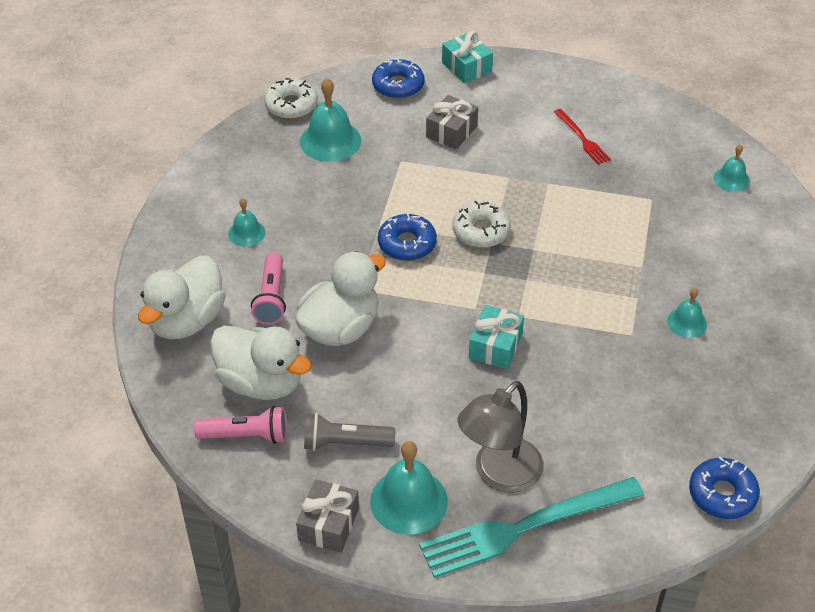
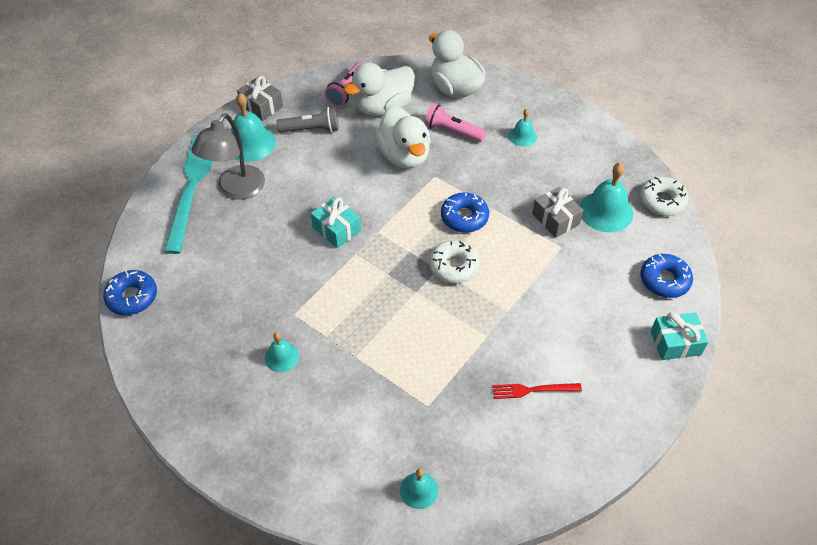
camera: 115 degrees right, 5 degrees up
grey flashlight [304,413,395,451] -> grey flashlight turned 60 degrees clockwise [277,107,339,133]
grey gift [426,95,478,150] -> grey gift moved to [532,187,583,238]
grey lamp [457,381,544,493] -> grey lamp turned 135 degrees counterclockwise [191,113,265,200]

